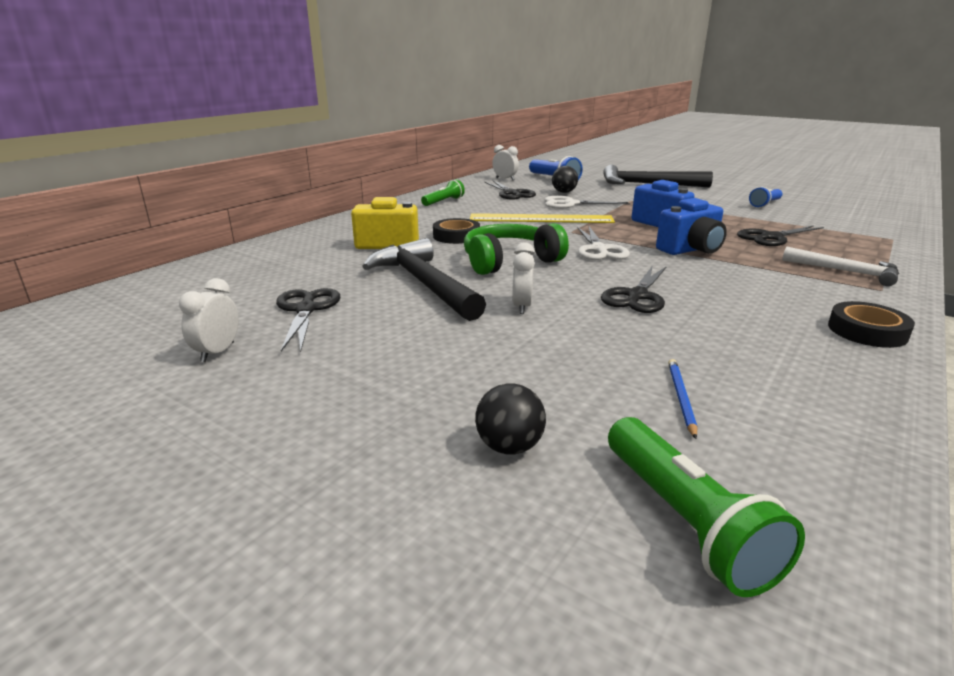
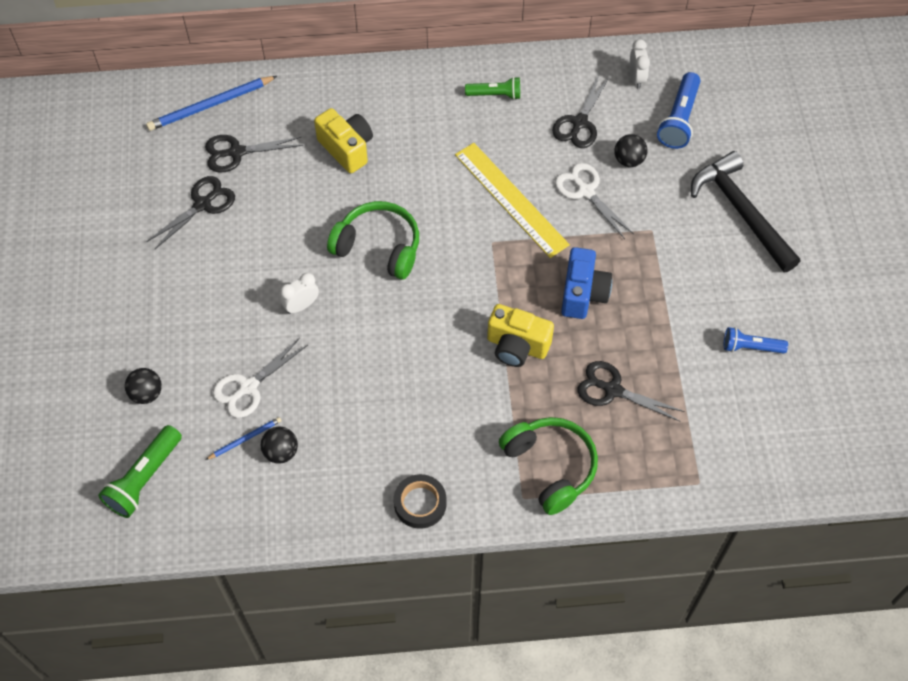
camera: 50 degrees right, 35 degrees up
white clock [179,278,239,362] -> none
black hammer [362,238,486,321] -> none
black tape [433,218,480,244] -> none
white scissors [577,226,630,260] -> white scissors moved to [213,338,308,418]
black scissors [601,265,667,313] -> black scissors moved to [205,135,303,173]
blue camera [656,198,727,255] -> yellow camera [487,304,554,367]
white hammer [782,247,899,286] -> green headphones [499,417,598,515]
none -> blue pencil [146,76,277,131]
none -> black ball [261,427,298,464]

